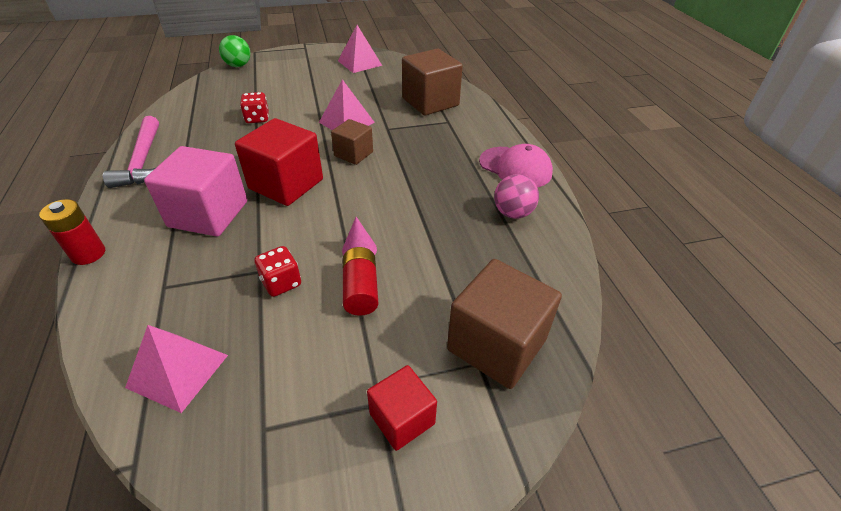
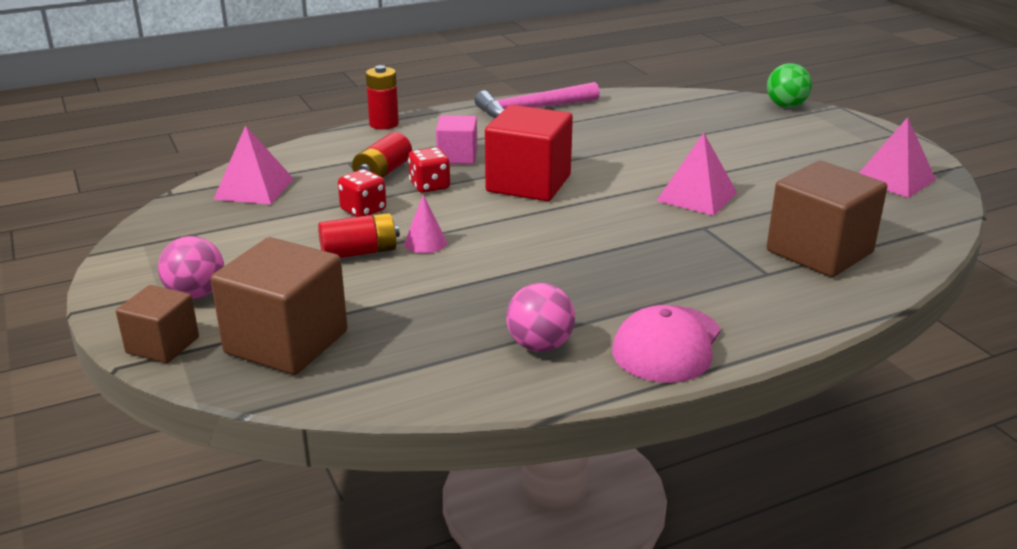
camera: 80 degrees right, 15 degrees down
pink cube [144,146,247,236] -> pink cube [436,115,477,164], size x0.58
red dice [240,92,269,123] -> red dice moved to [408,147,450,193]
brown cube [331,119,373,165] -> brown cube moved to [116,285,199,363]
red cube [367,365,437,451] -> pink ball [158,236,224,300]
none -> red battery [352,132,412,178]

